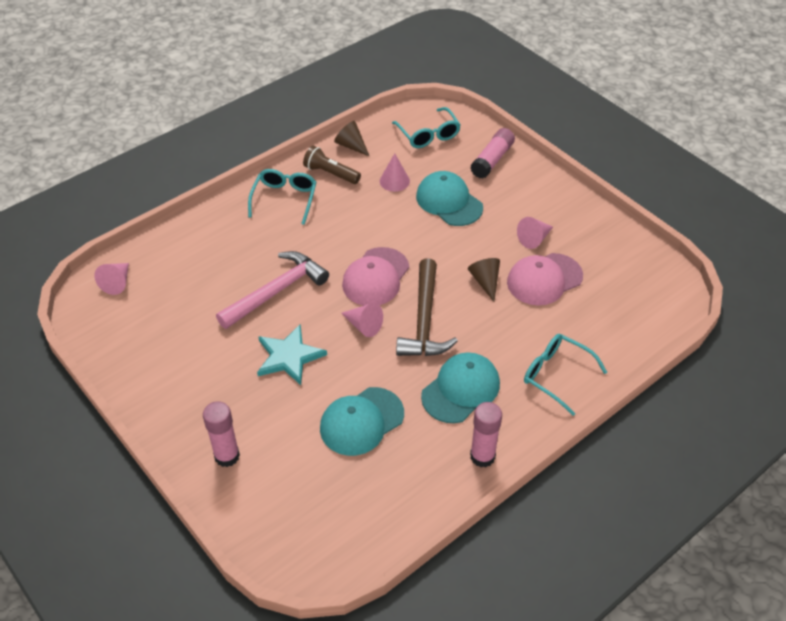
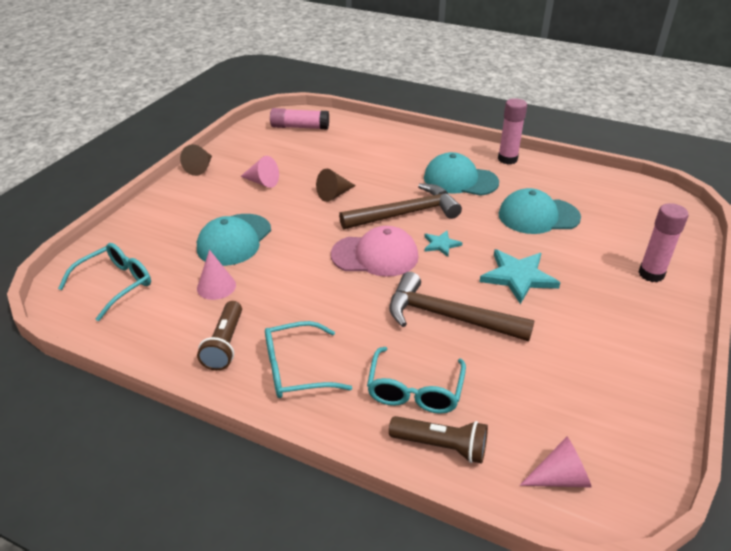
camera: 115 degrees left, 10 degrees down
pink hammer [216,251,329,329] -> brown hammer [389,272,535,341]
turquoise cap [320,387,404,456] -> turquoise cap turned 150 degrees clockwise [498,188,581,234]
brown cone [334,121,370,157] -> brown cone moved to [180,144,212,176]
pink cone [341,303,383,337] -> turquoise star [424,231,462,257]
pink glue stick [470,128,515,178] -> pink glue stick moved to [270,108,329,130]
pink cap [507,253,583,306] -> none
turquoise glasses [524,334,607,416] -> turquoise glasses moved to [367,347,466,414]
none -> brown flashlight [389,416,488,464]

